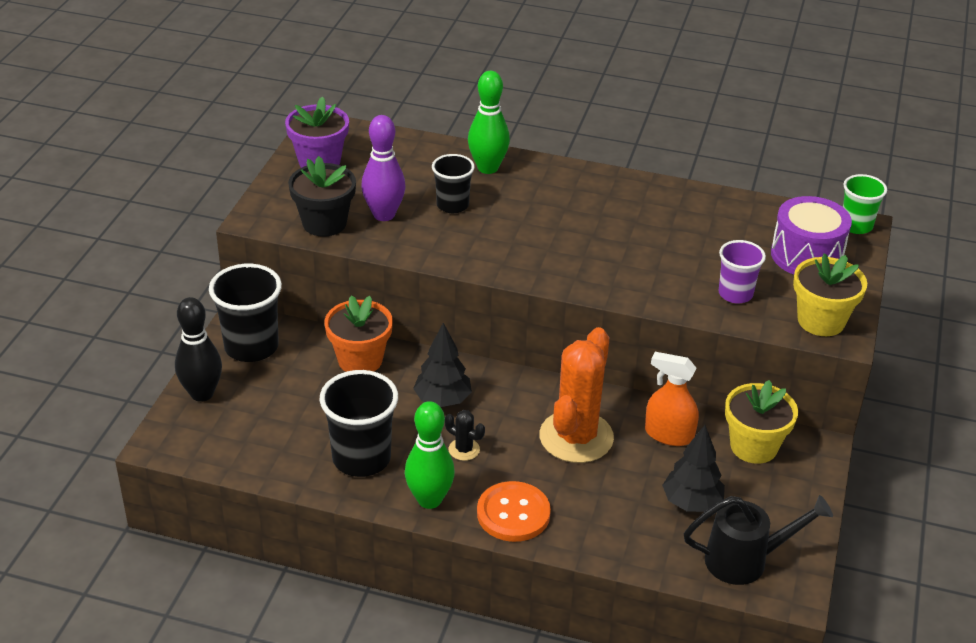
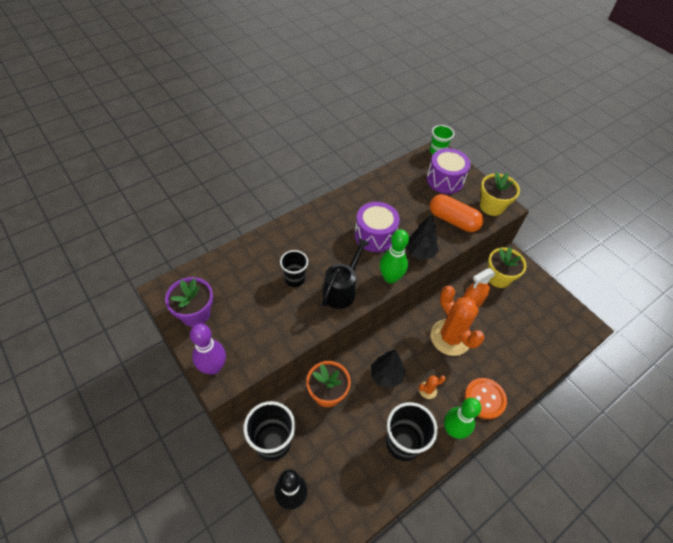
camera: 55 degrees left, 15 degrees up
black flower pot [288,156,356,237] -> none
purple bowling pin [362,115,406,221] -> purple bowling pin moved to [190,323,226,375]
black cactus [445,410,485,461] -> orange cactus [419,375,446,399]
green bowling pin [468,71,510,174] -> green bowling pin moved to [380,229,409,284]
black tree [662,425,725,512] -> black tree moved to [406,214,439,260]
black watering can [684,495,833,585] -> black watering can moved to [322,238,370,309]
purple cup [718,240,766,303] -> orange capsule [430,194,484,232]
none -> purple drum [355,202,400,252]

